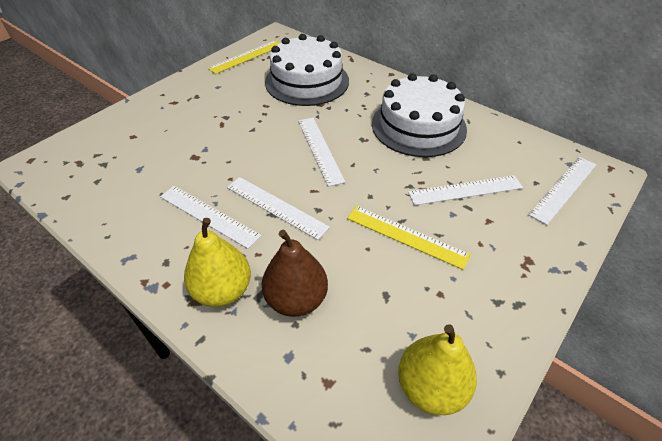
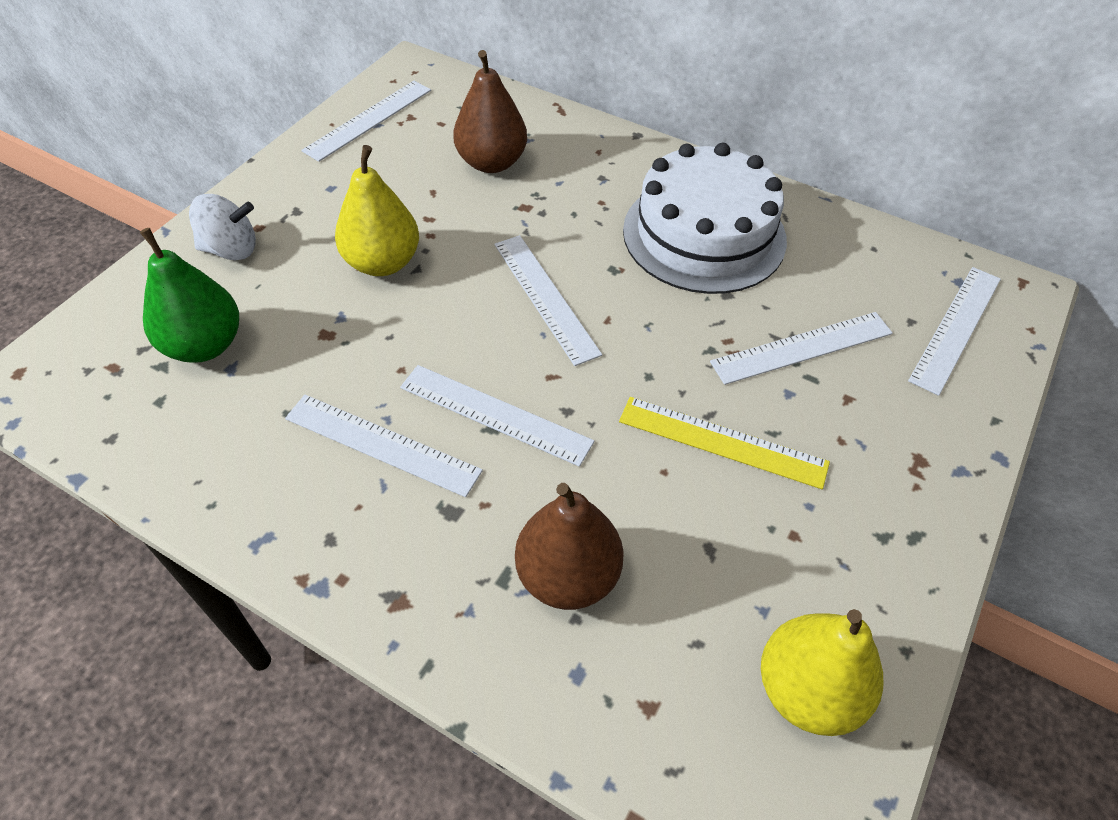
camera: 10 degrees left, 5 degrees up
yellow pear [184,218,251,307] -> yellow pear moved to [335,145,419,276]
yellow ruler [208,40,280,74] -> white ruler [301,81,431,162]
white cake [265,34,349,106] -> brown pear [453,50,527,173]
none -> green pear [140,228,239,363]
none -> white spinning top [189,194,256,260]

